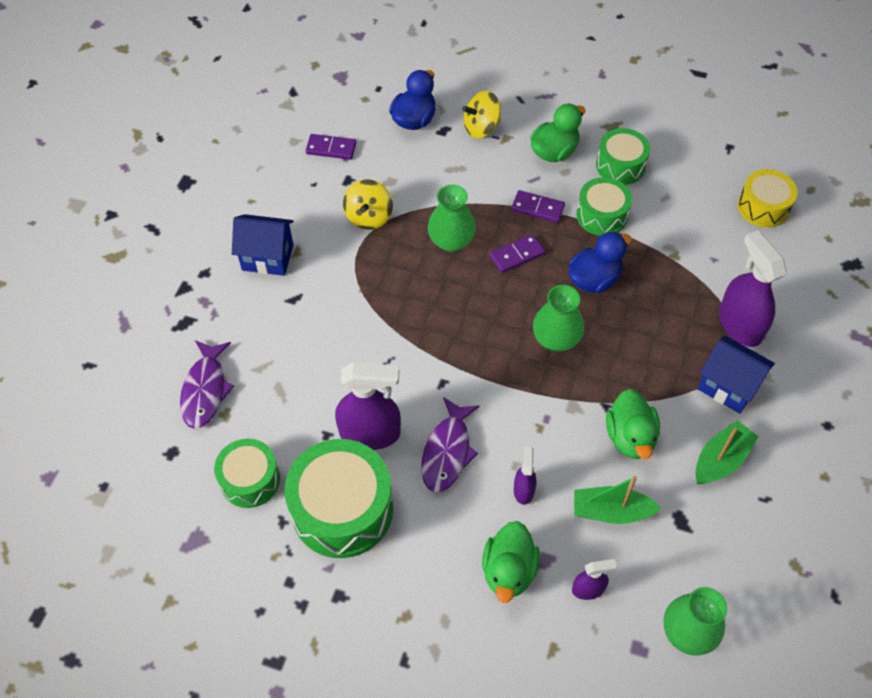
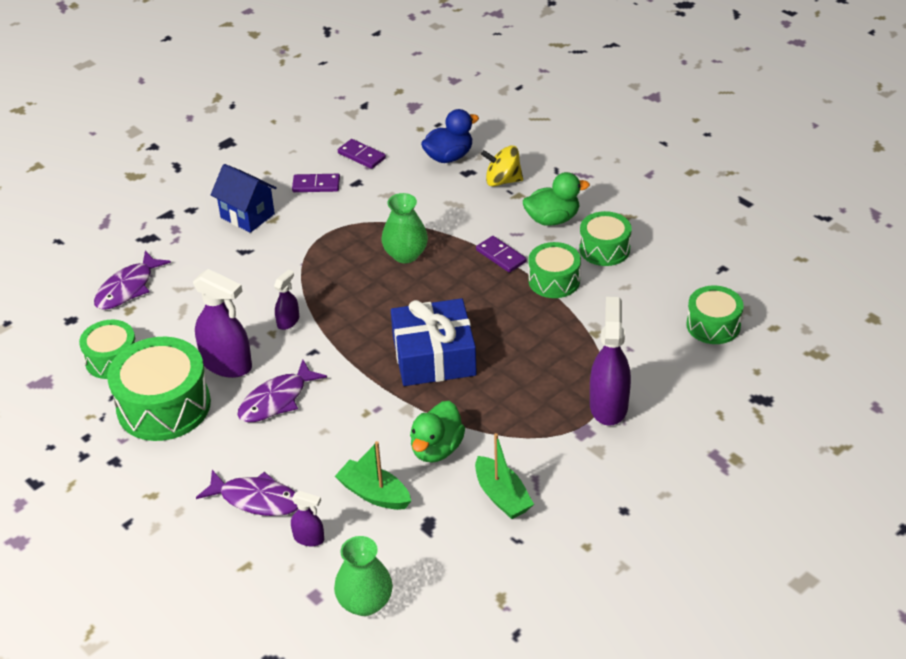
camera: 30 degrees right, 15 degrees down
yellow spinning top [343,179,393,230] -> none
green duck [482,521,540,603] -> purple fish [196,470,298,516]
purple domino [489,234,545,273] -> purple domino moved to [292,174,340,192]
purple spray bottle [514,447,536,505] -> purple spray bottle moved to [274,270,299,330]
green vase [533,285,584,352] -> blue gift [391,298,477,386]
blue duck [568,231,632,293] -> none
green boat [695,420,759,484] -> green boat turned 75 degrees clockwise [475,433,534,519]
blue house [698,336,775,414] -> none
yellow drum [738,169,798,228] -> green drum [686,286,744,344]

